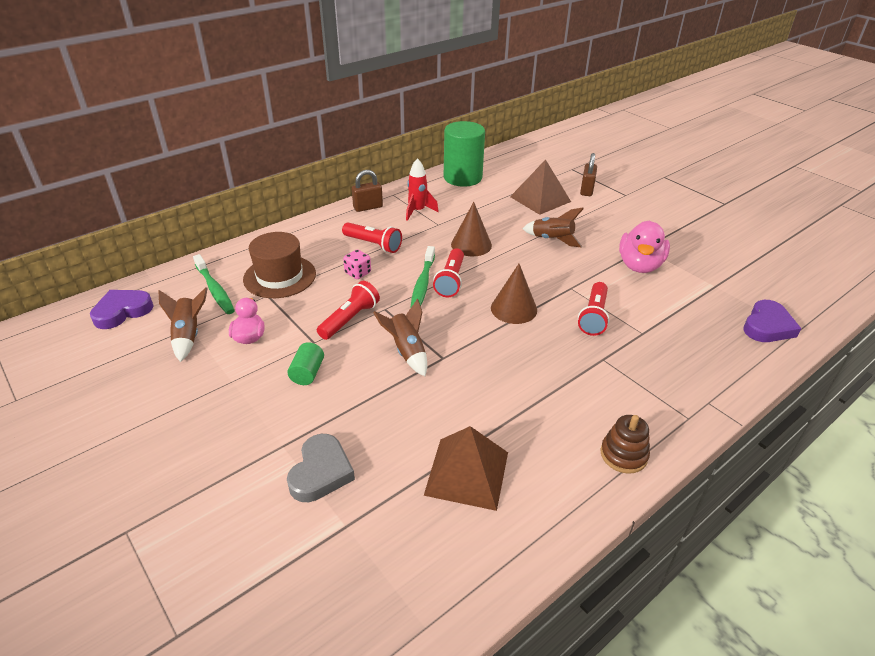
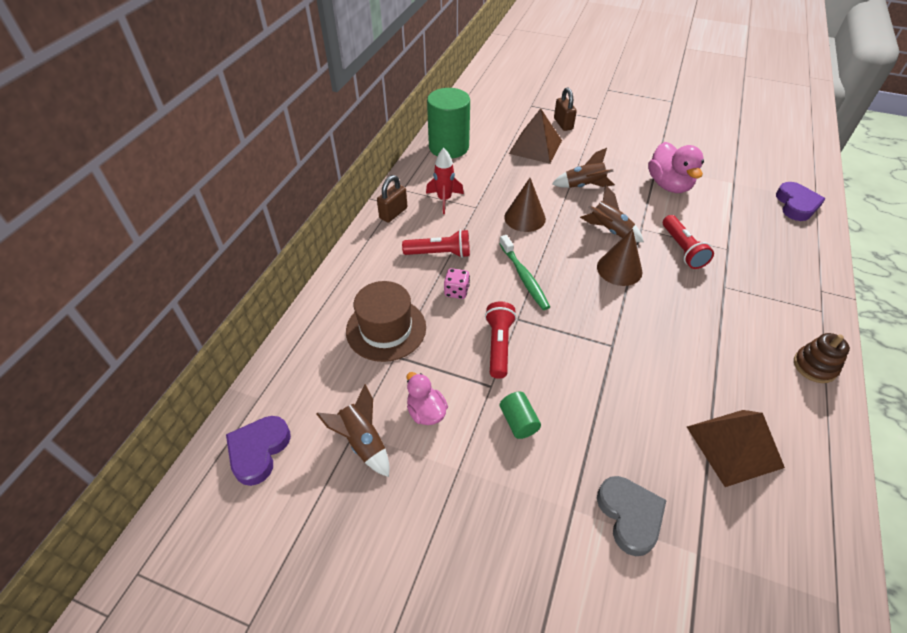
camera: 30 degrees left, 10 degrees up
green toothbrush [193,254,235,314] -> none
brown rocket [373,299,427,376] -> brown rocket moved to [580,185,644,242]
red flashlight [433,248,464,297] -> none

